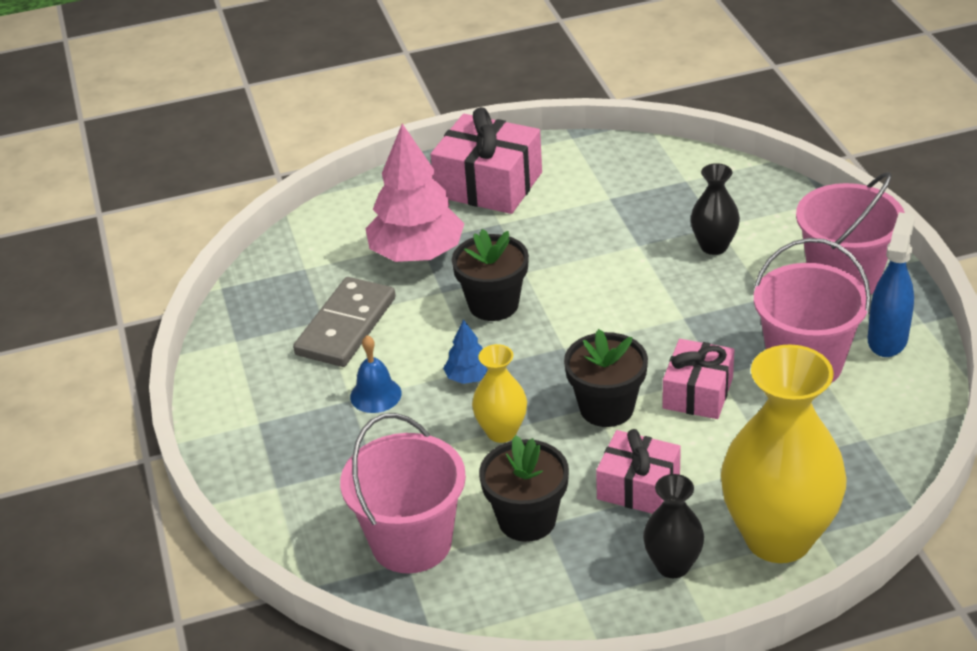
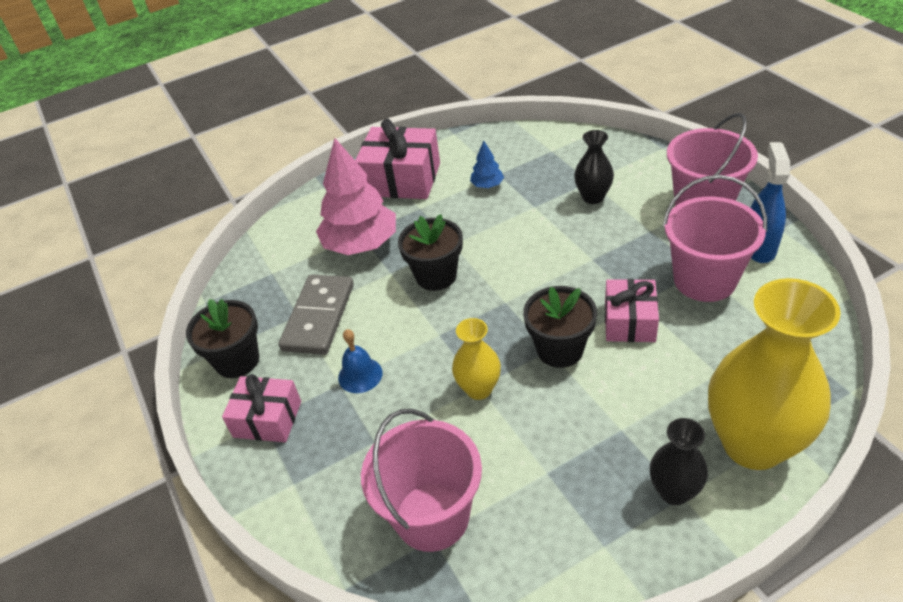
camera: 10 degrees left, 5 degrees up
blue tree [443,319,488,384] -> blue tree moved to [470,141,504,188]
black flower pot [479,435,569,542] -> black flower pot moved to [186,299,259,378]
pink gift [596,429,681,514] -> pink gift moved to [222,374,301,442]

